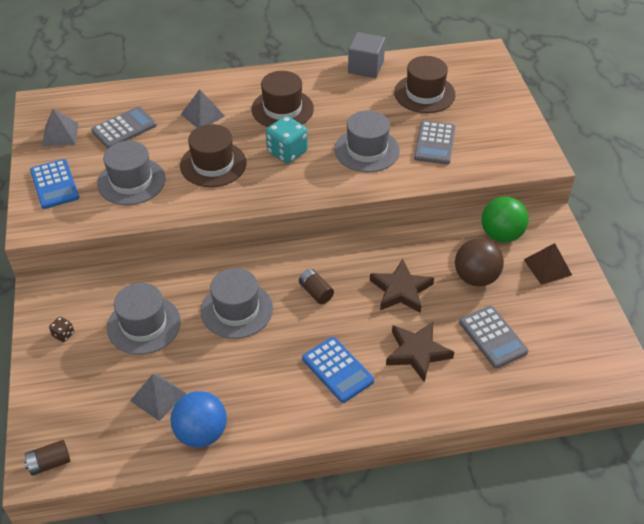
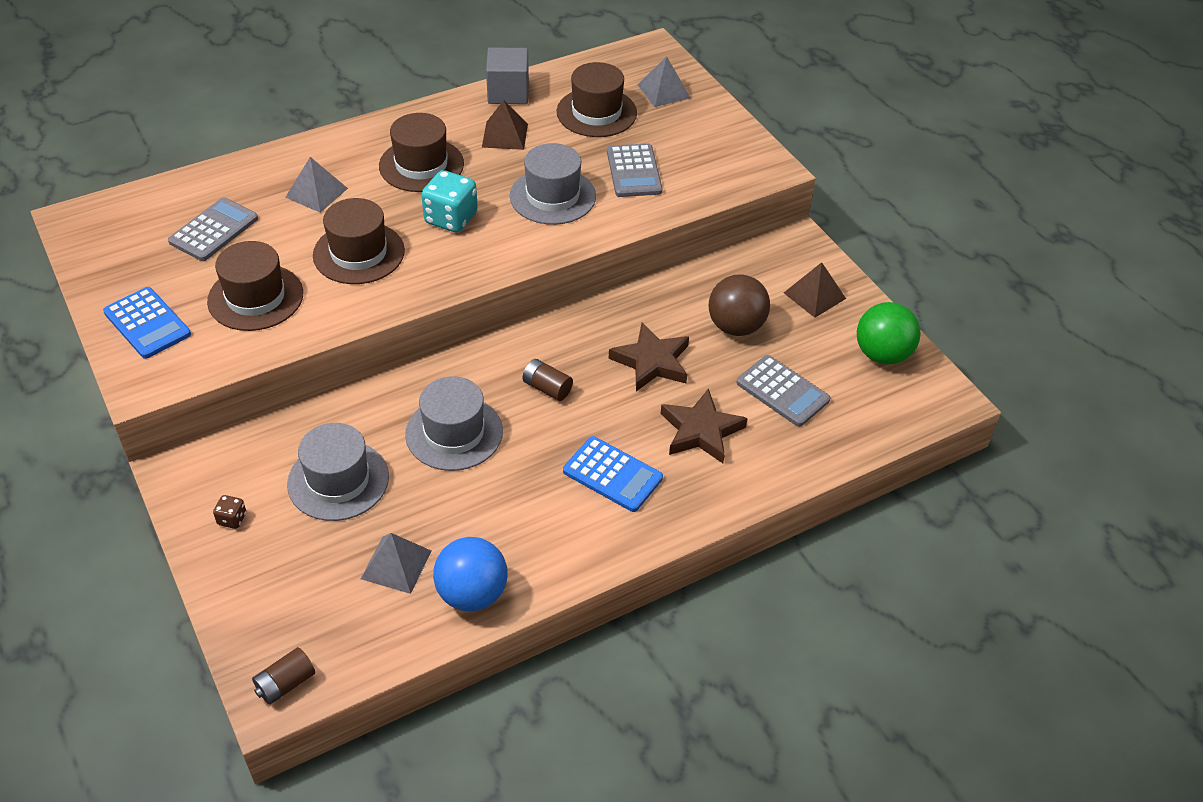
camera: 20 degrees left, 0 degrees up
grey pyramid [42,109,78,147] -> grey pyramid moved to [638,56,691,107]
grey hat [97,141,166,205] -> brown hat [207,241,303,331]
green ball [482,196,529,243] -> green ball moved to [857,302,921,364]
none -> brown pyramid [482,100,528,150]

